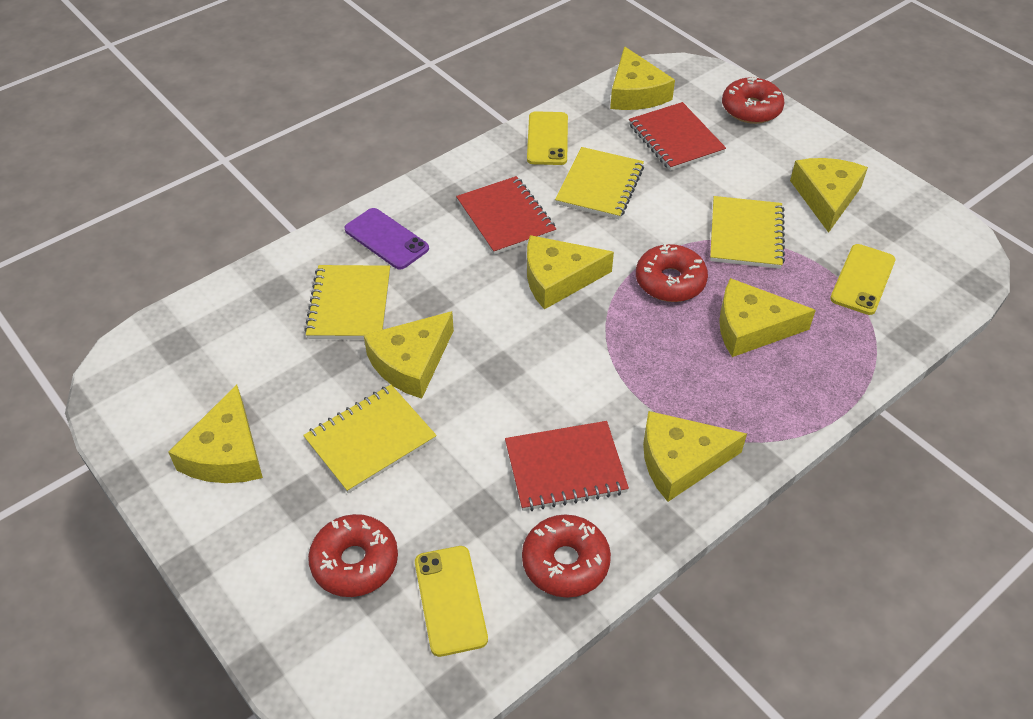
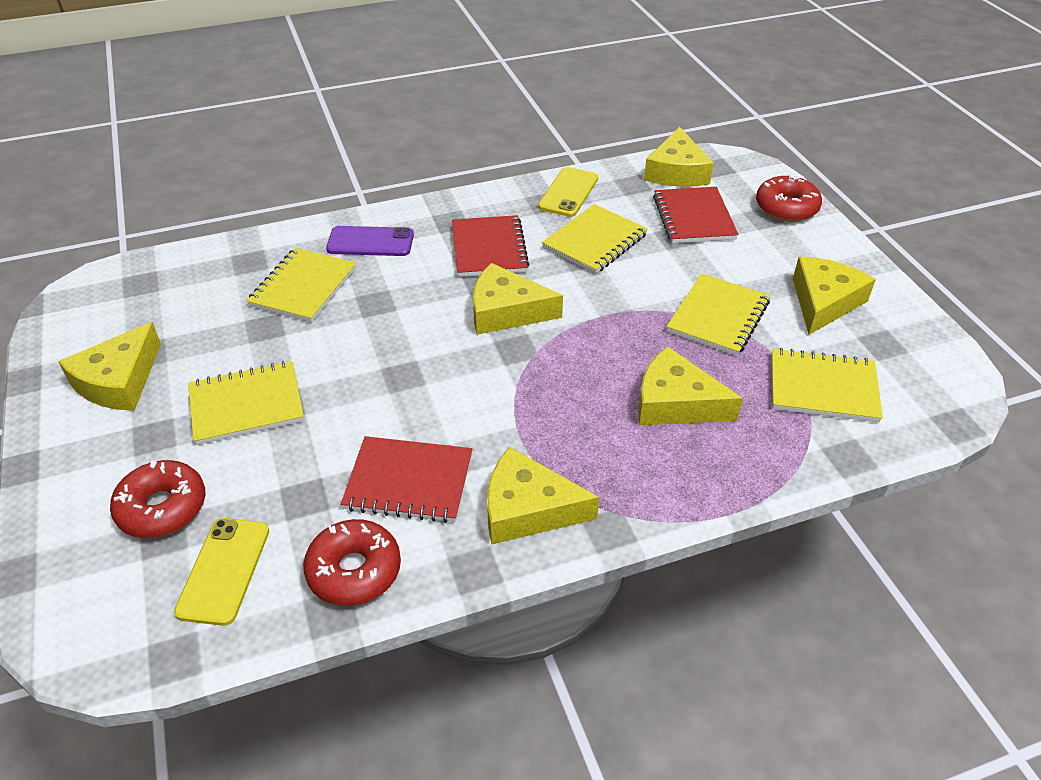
camera: 20 degrees right, 5 degrees down
purple phone [344,208,429,270] -> purple phone turned 60 degrees counterclockwise [326,226,414,256]
yellow cheese [364,311,454,399] -> none
red donut [636,243,708,302] -> none
yellow phone [830,244,895,315] -> yellow notebook [771,348,883,422]

